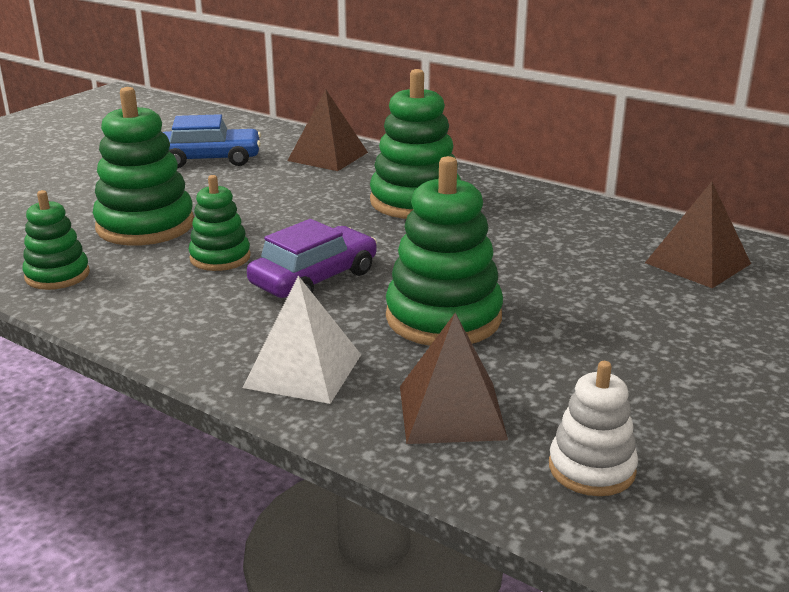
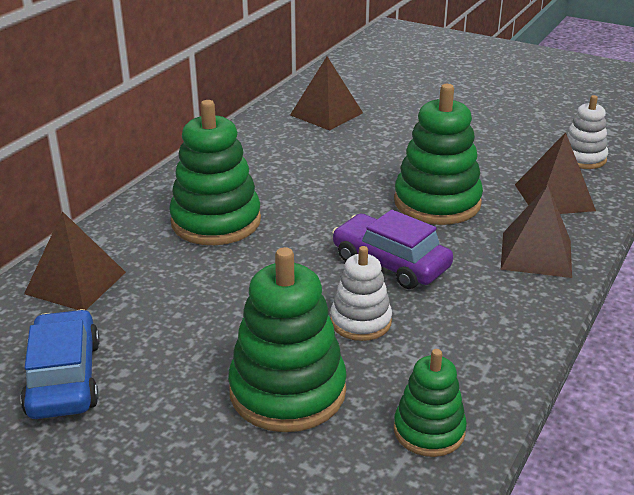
camera: 95 degrees left, 5 degrees up
green stacking toy [189,175,251,271] -> white stacking toy [330,246,392,341]
white pyramid [242,276,361,404] -> brown pyramid [501,185,572,278]

